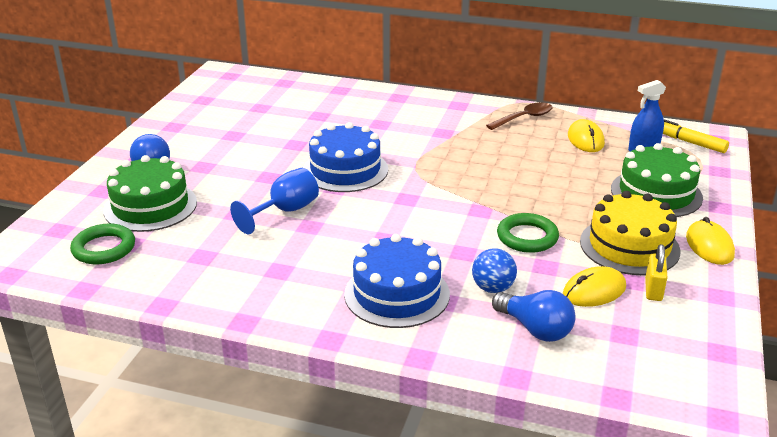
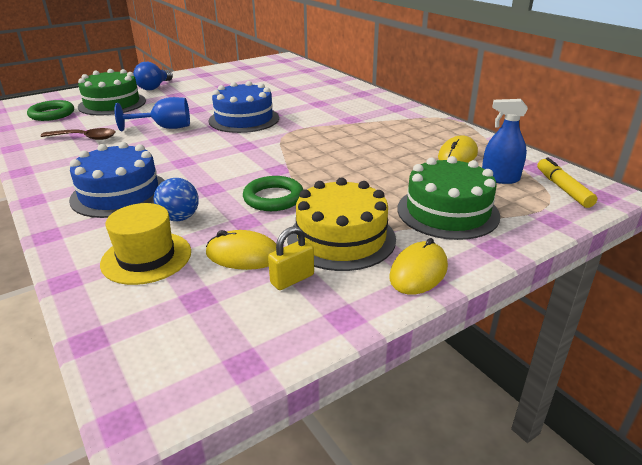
camera: 40 degrees right, 0 degrees up
brown spoon [486,102,553,130] -> brown spoon moved to [41,128,115,140]
blue light bulb [492,290,576,342] -> yellow hat [100,203,191,285]

